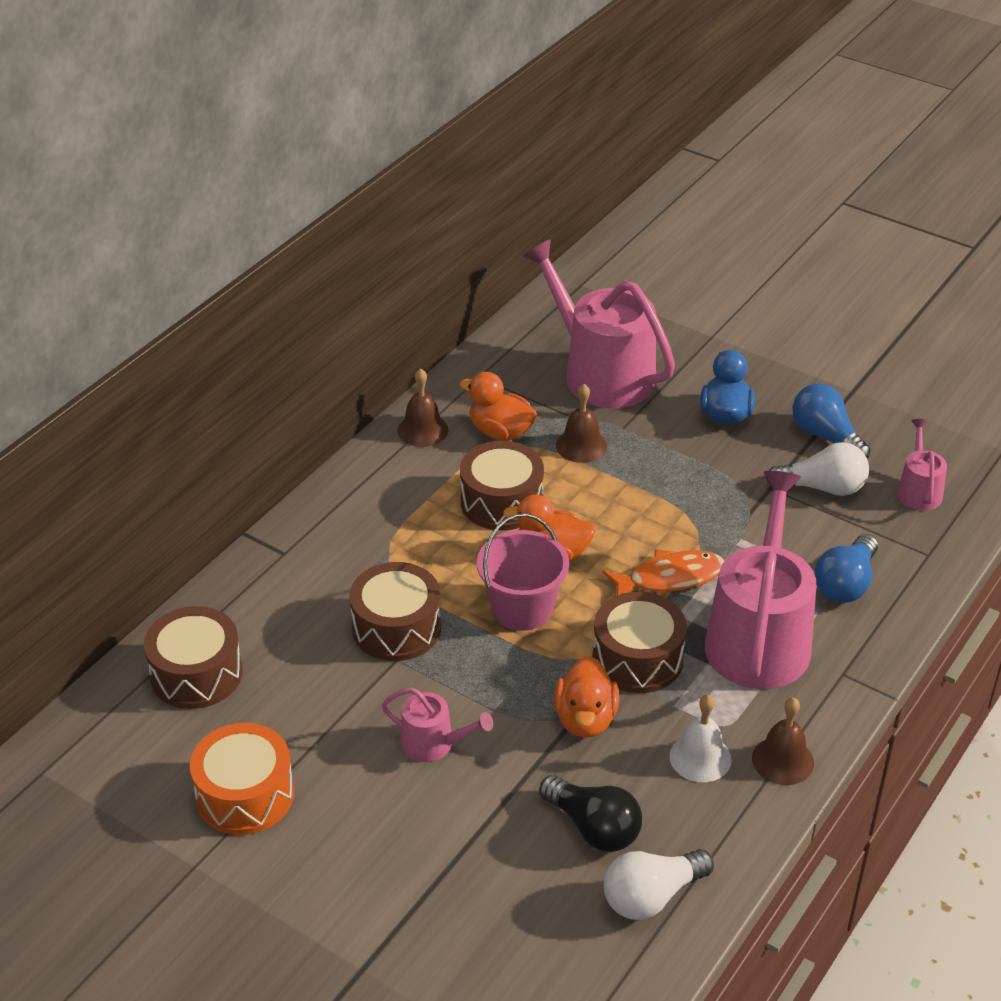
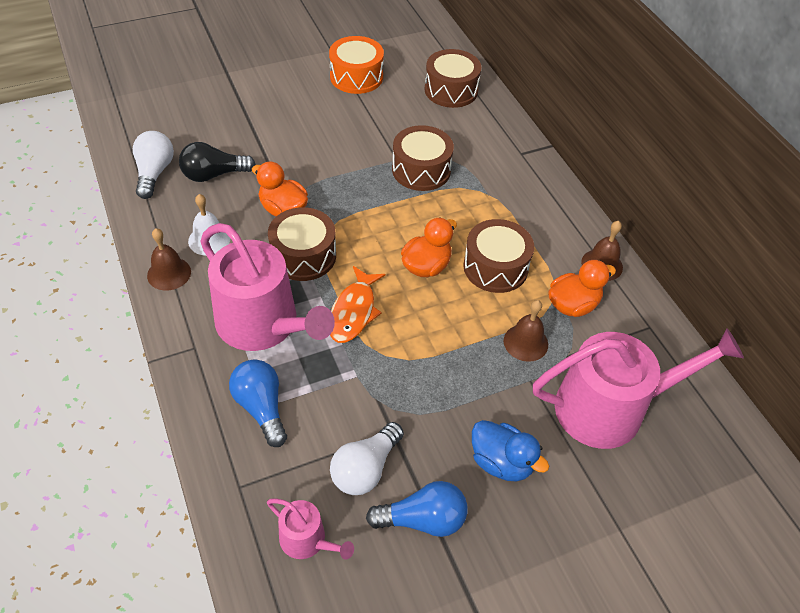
camera: 120 degrees right, 10 degrees up
pink watering can [382,688,493,762] -> none
pink bucket [477,513,569,631] -> none

